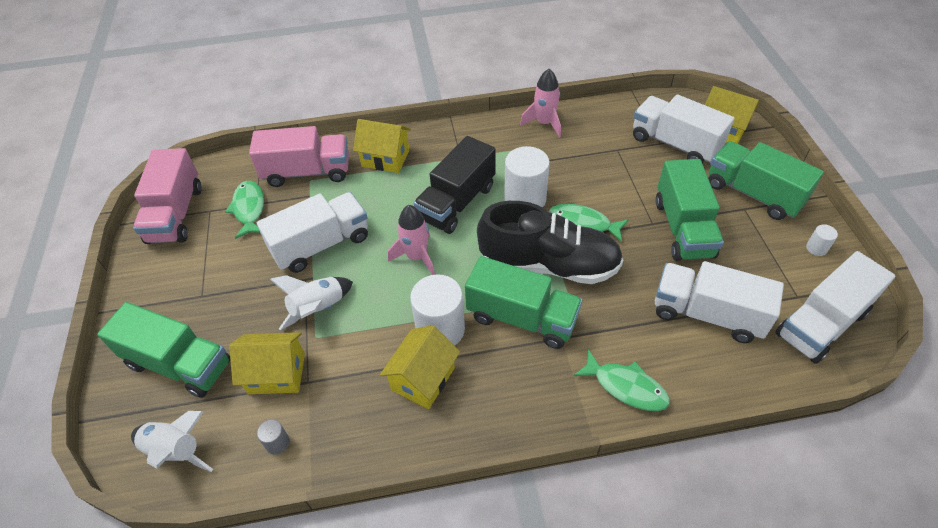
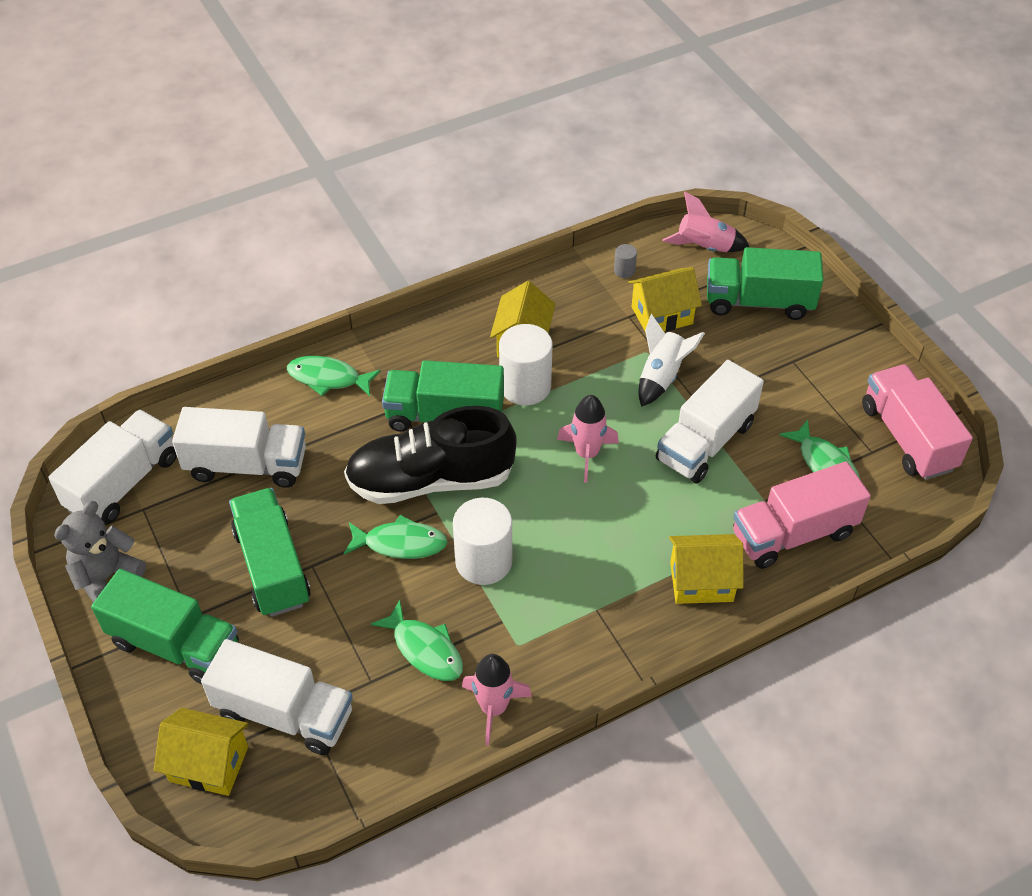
camera: 160 degrees right, 0 degrees up
white rocket [131,411,213,472] -> pink rocket [663,192,750,252]
black truck [414,136,496,234] -> none
white cylinder [806,224,838,256] -> grey teddy bear [54,501,146,603]
none -> green fish [371,600,463,681]

